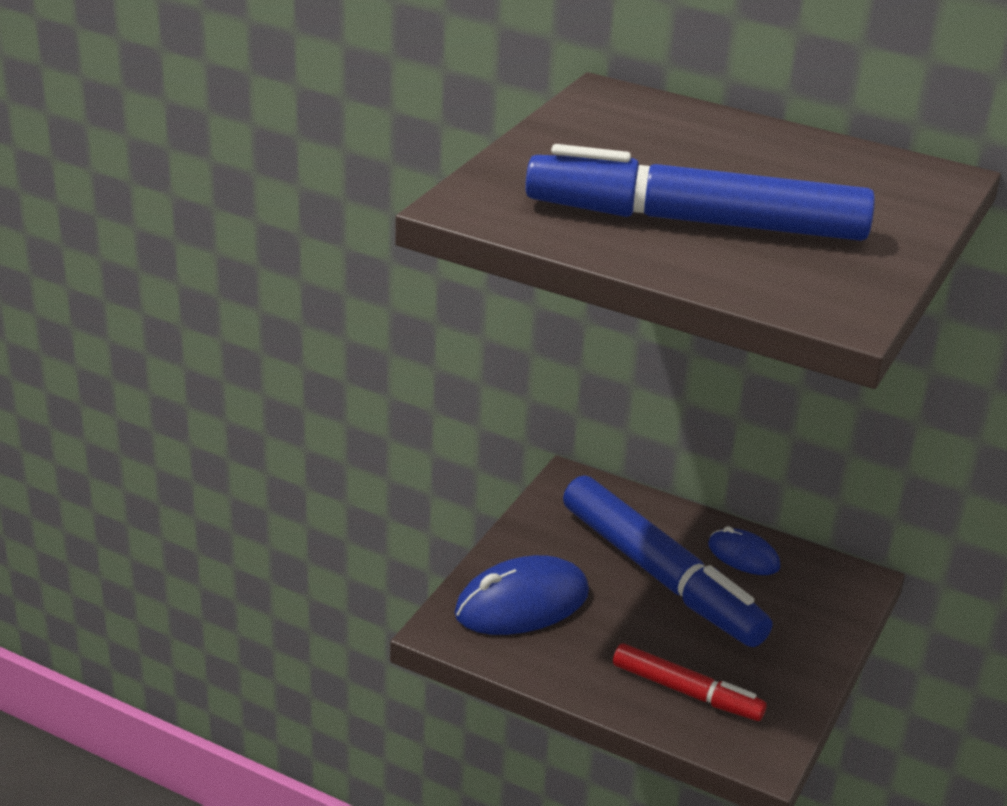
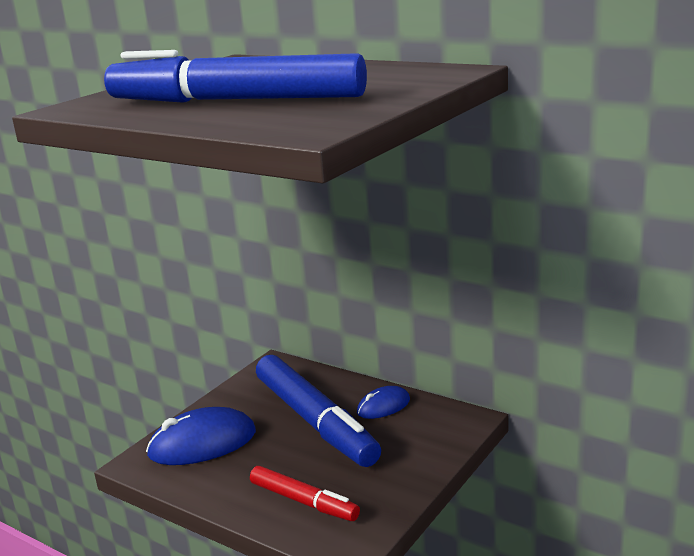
camera: 10 degrees right, 10 degrees down
blue mouse [708,526,780,575] -> blue mouse turned 75 degrees counterclockwise [357,386,410,419]

